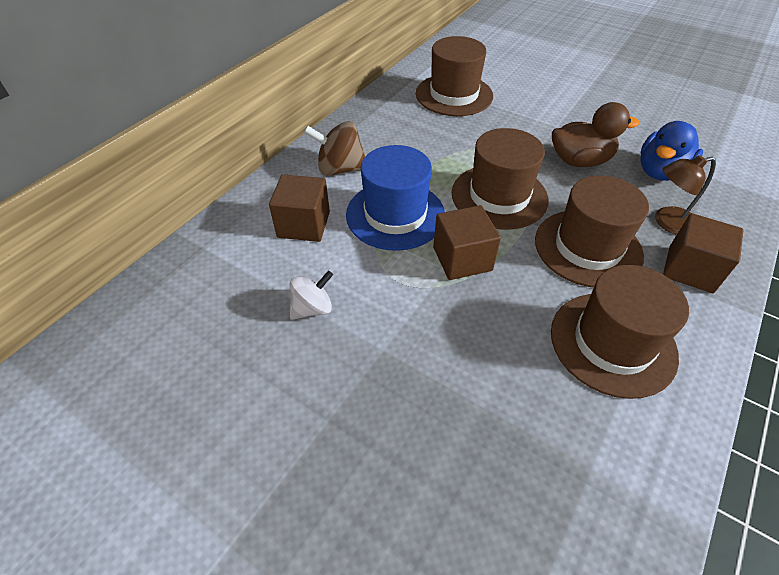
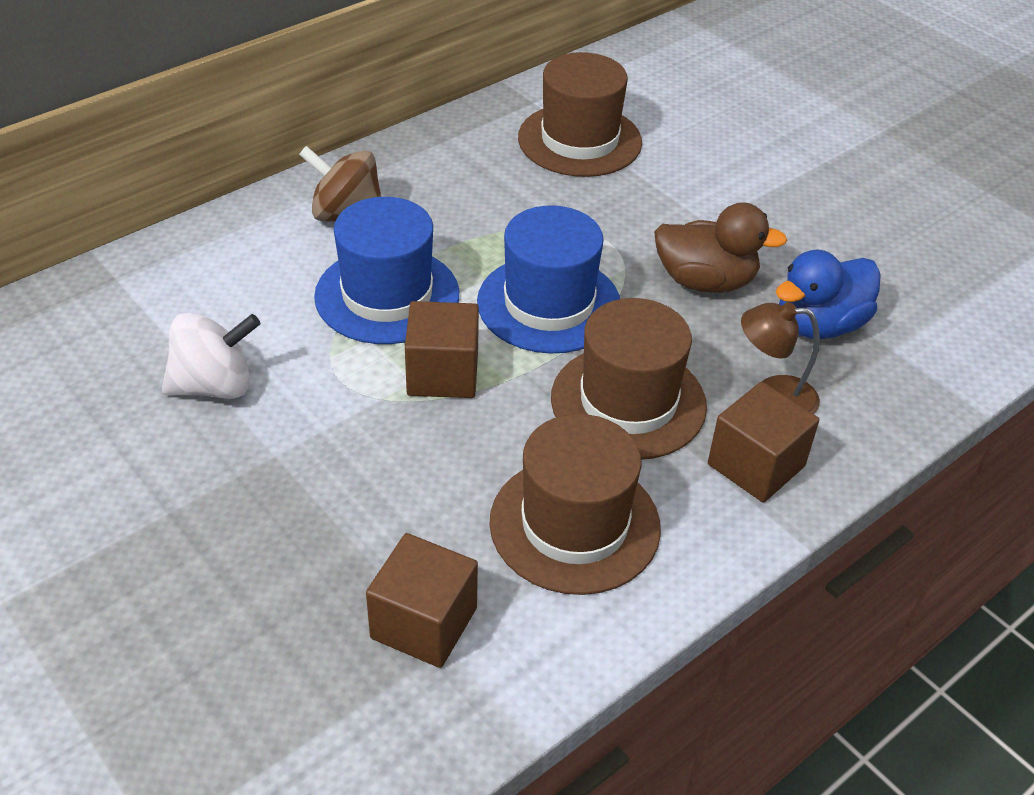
camera: 15 degrees right, 5 degrees down
brown cube [269,174,330,242] -> brown cube moved to [366,533,478,668]
white spinning top [290,271,333,320] -> white spinning top [162,312,261,399], size x1.50
brown hat [452,128,548,230] -> blue hat [477,205,620,353]

